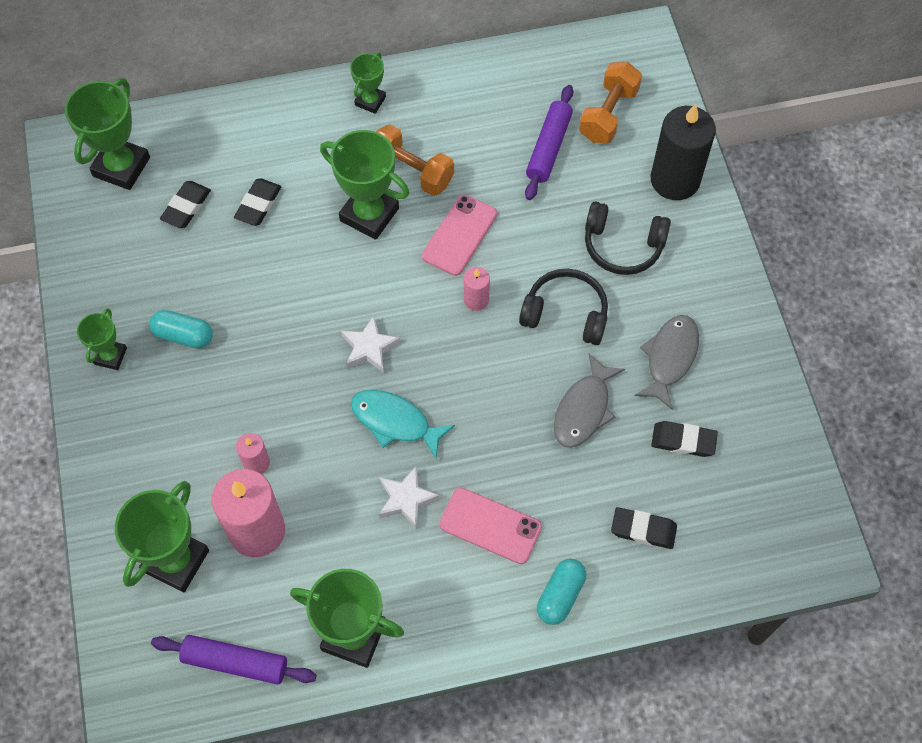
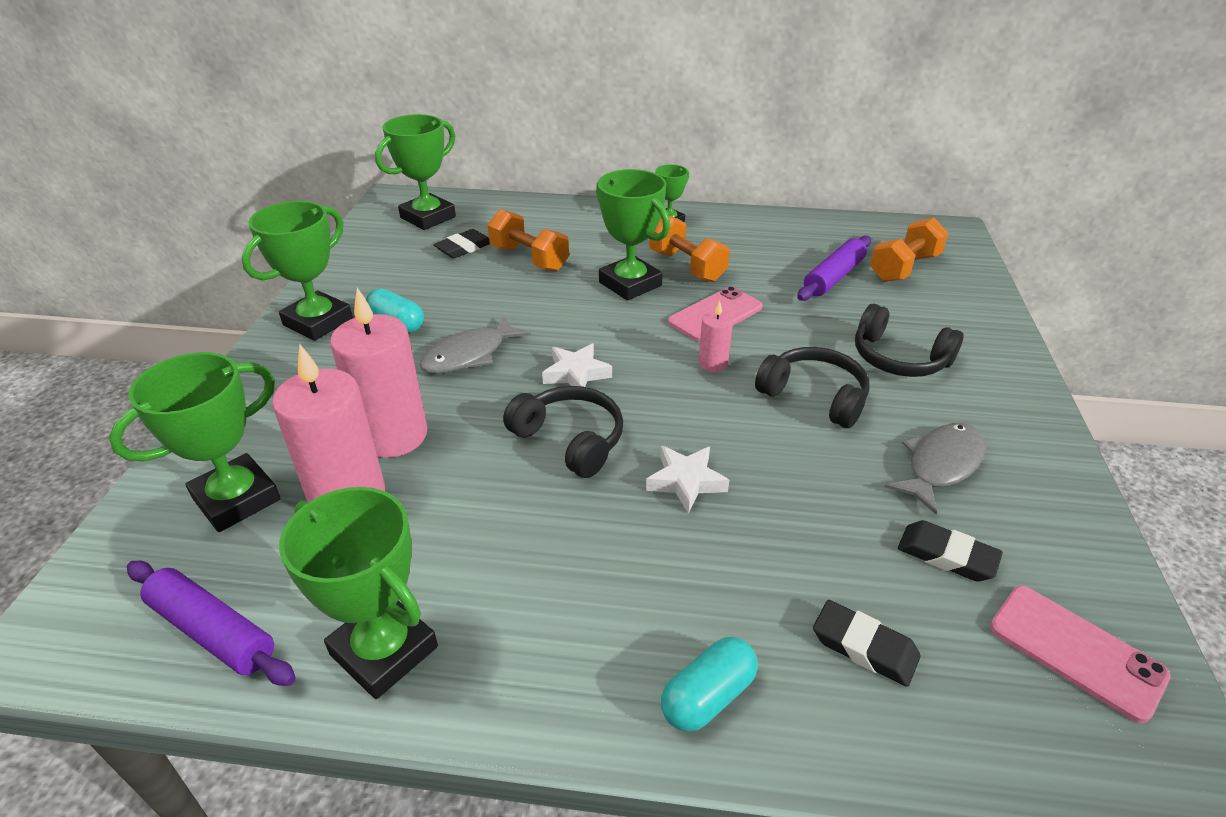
camera: 20 degrees right, 25 degrees down
green trophy [77,308,127,370] -> green trophy [242,201,353,341], size x1.78
black eraser [234,178,281,226] -> orange dumbbell [487,209,569,271]
pink candle [236,433,270,474] -> pink candle [330,288,427,458], size x2.06
turquoise fish [351,390,455,459] -> black headphones [503,386,623,478]
white star [379,466,440,529] -> white star moved to [646,446,730,513]
pink phone [439,487,542,564] -> pink phone moved to [990,586,1171,723]
grey fish [554,353,625,448] -> grey fish moved to [419,316,531,374]
black candle [651,104,716,200] -> none

